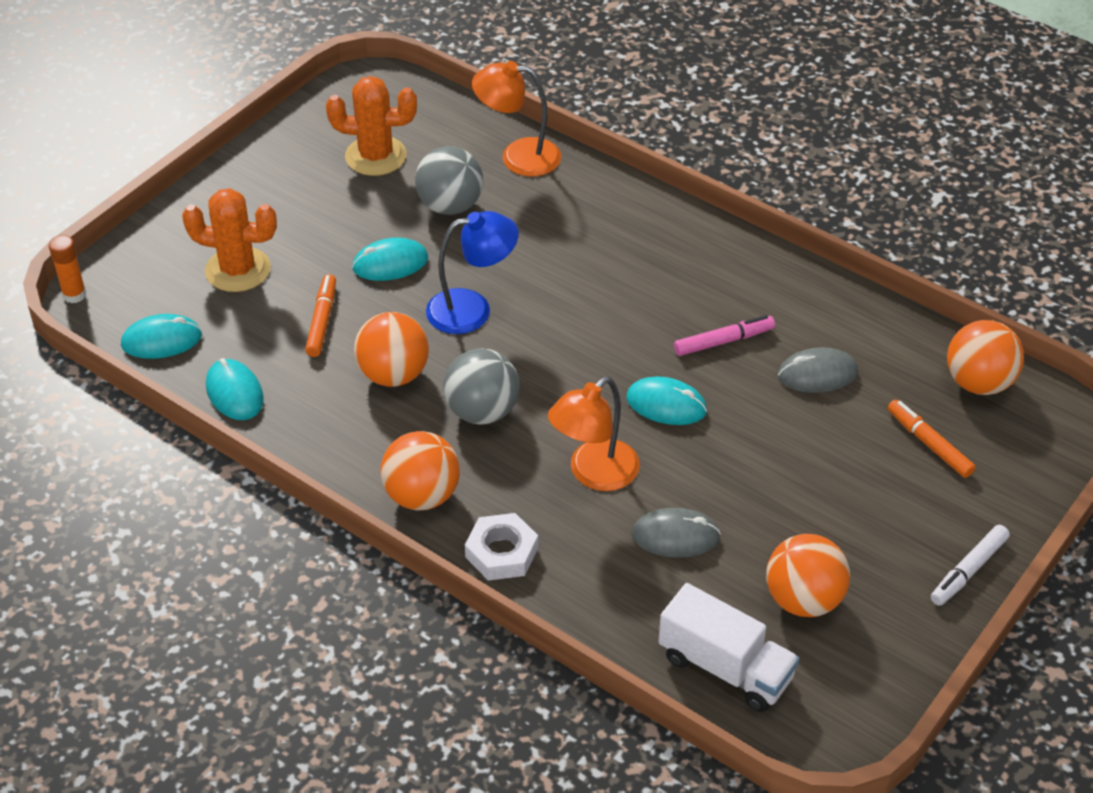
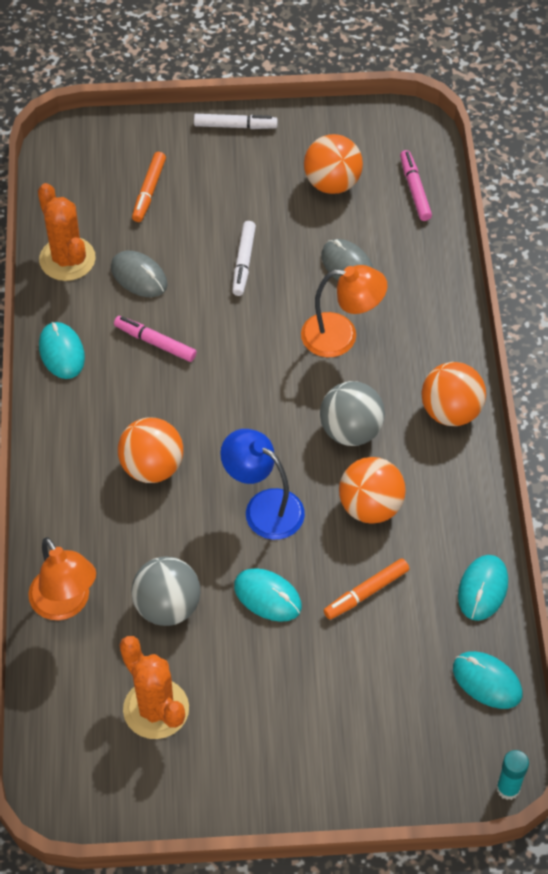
camera: 130 degrees left, 10 degrees up
orange glue stick [49,235,86,303] -> turquoise glue stick [496,750,529,800]
orange cactus [182,188,277,292] -> orange cactus moved to [38,183,96,281]
white nut [465,513,538,581] -> none
turquoise mouse [626,377,707,425] -> turquoise mouse moved to [39,322,85,379]
white truck [659,583,800,712] -> pink marker [400,150,432,221]
orange ball [947,320,1024,395] -> orange ball moved to [118,418,183,483]
none -> white marker [232,221,256,296]

